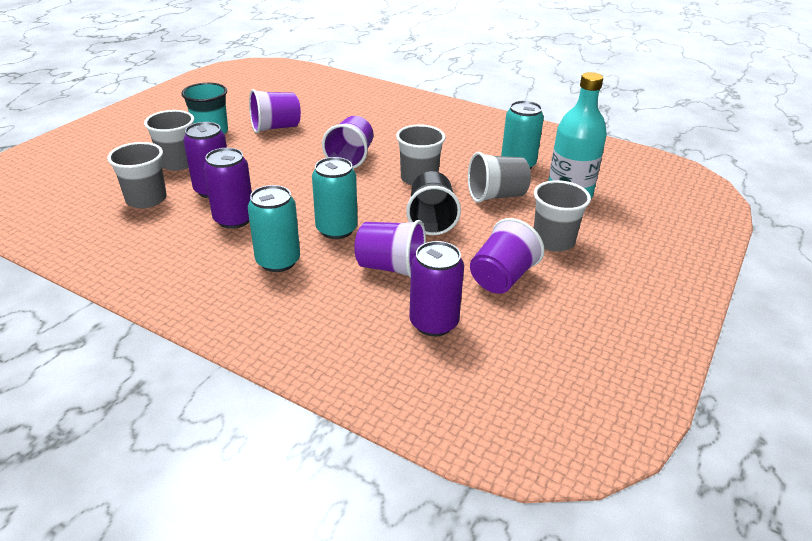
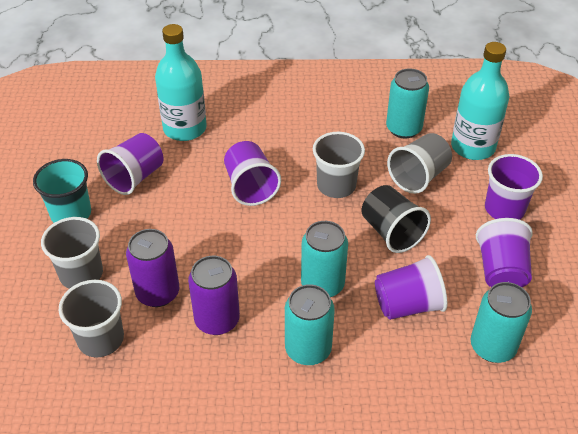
camera: 30 degrees left, 10 degrees up
purple can [409,241,464,336] -> turquoise can [471,282,532,363]
grey cup [534,180,591,252] -> purple cup [485,154,543,220]
none -> turquoise bottle [155,24,207,141]

